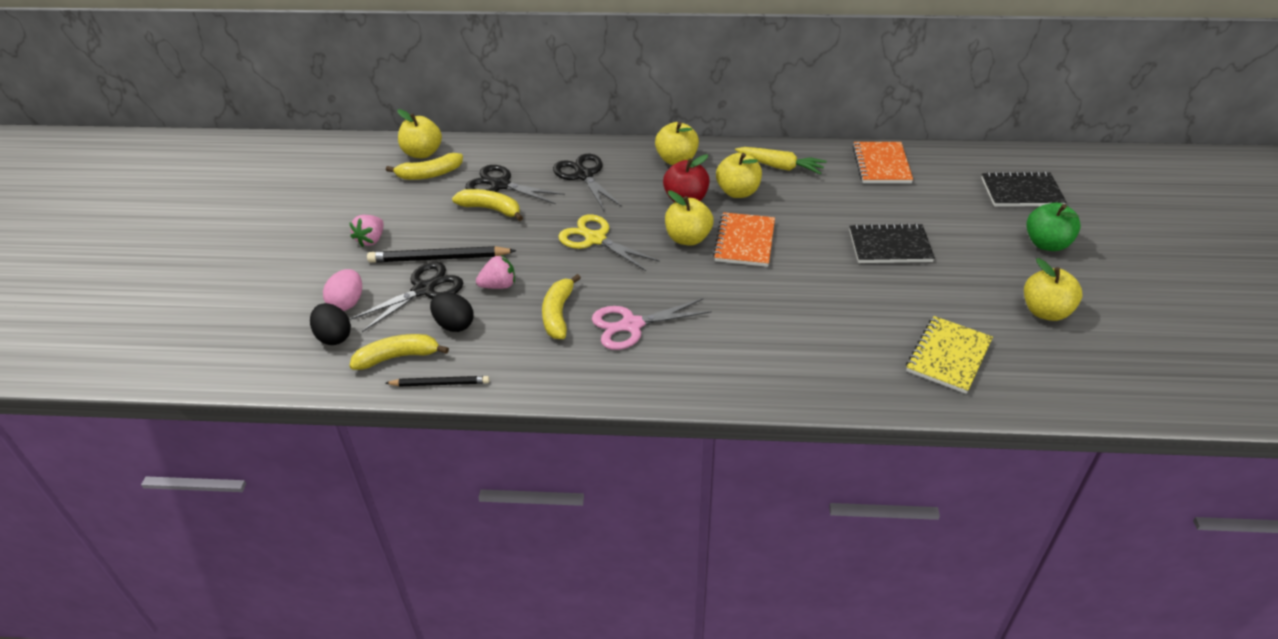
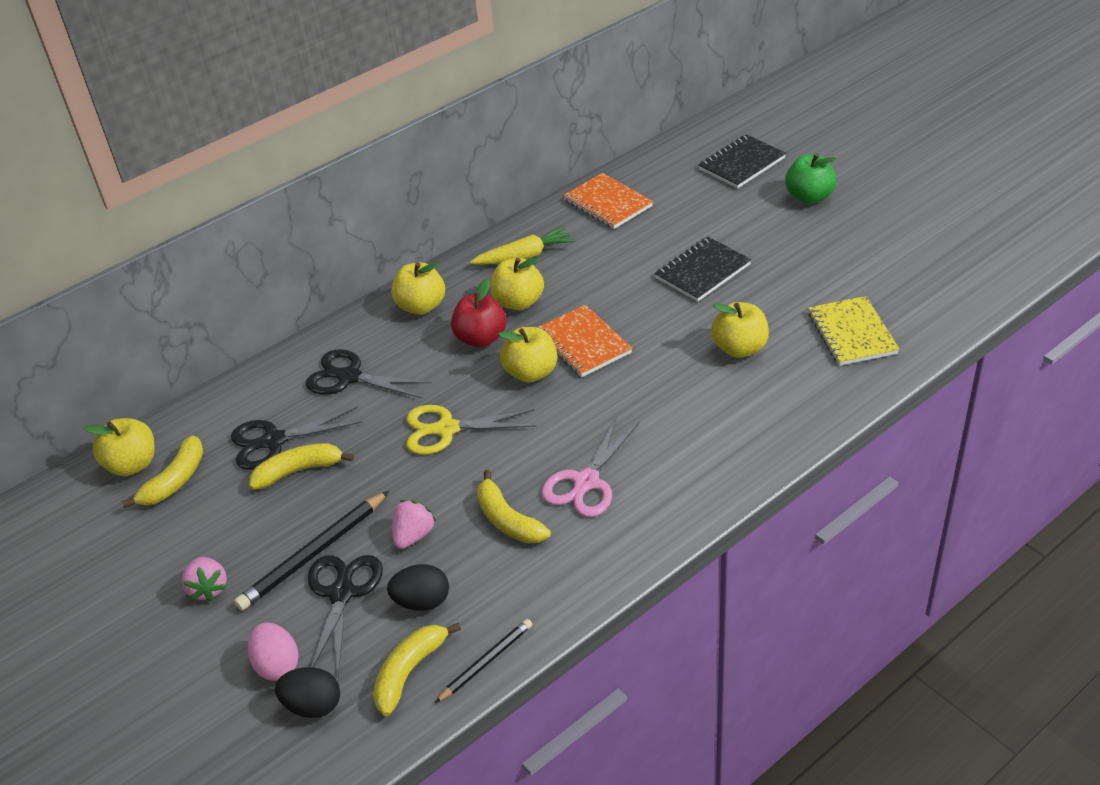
camera: 40 degrees left, 0 degrees up
yellow apple [1024,258,1082,321] -> yellow apple moved to [711,302,769,358]

